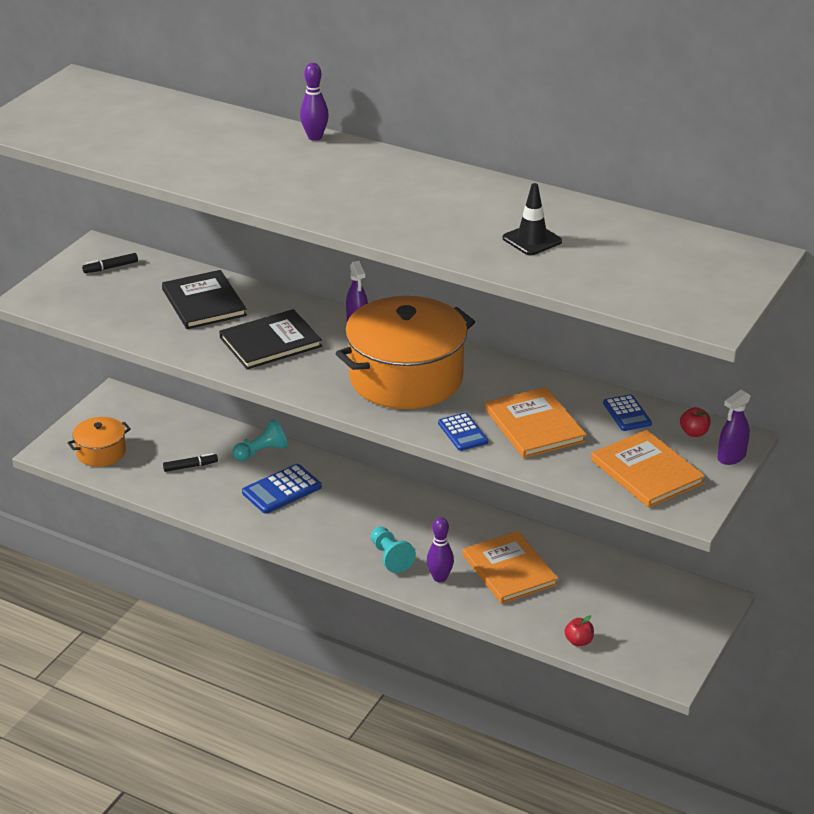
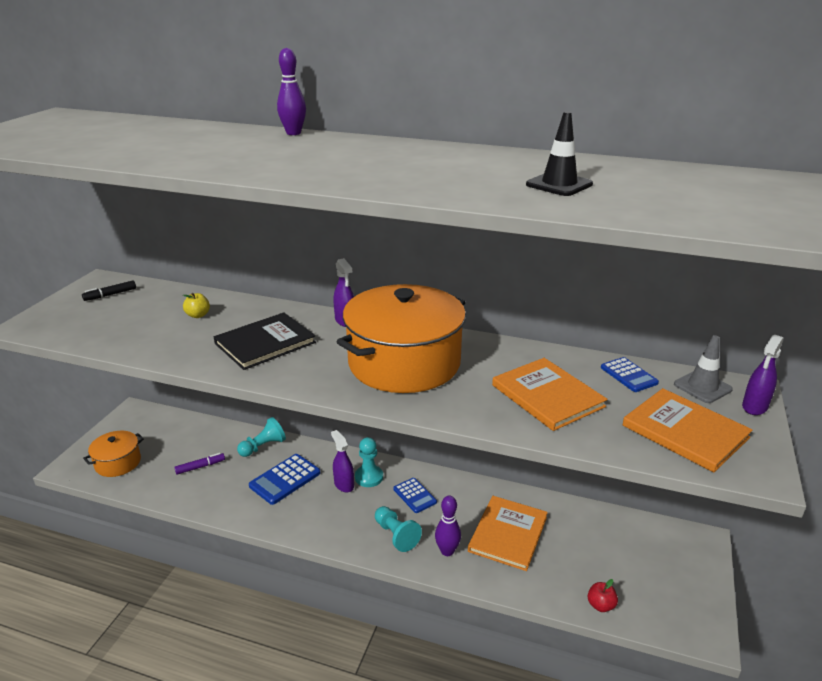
camera: 10 degrees left, 5 degrees down
black book [162,270,247,329] -> yellow apple [183,293,210,318]
black marker [163,453,218,472] -> purple marker [174,453,225,475]
blue calculator [438,413,488,451] -> blue calculator moved to [393,478,437,513]
orange book [463,531,558,604] -> orange book turned 60 degrees clockwise [468,496,548,571]
red apple [680,407,711,437] -> grey traffic cone [674,335,733,403]
none -> purple spray bottle [331,430,354,493]
none -> turquoise pawn [355,437,383,487]

